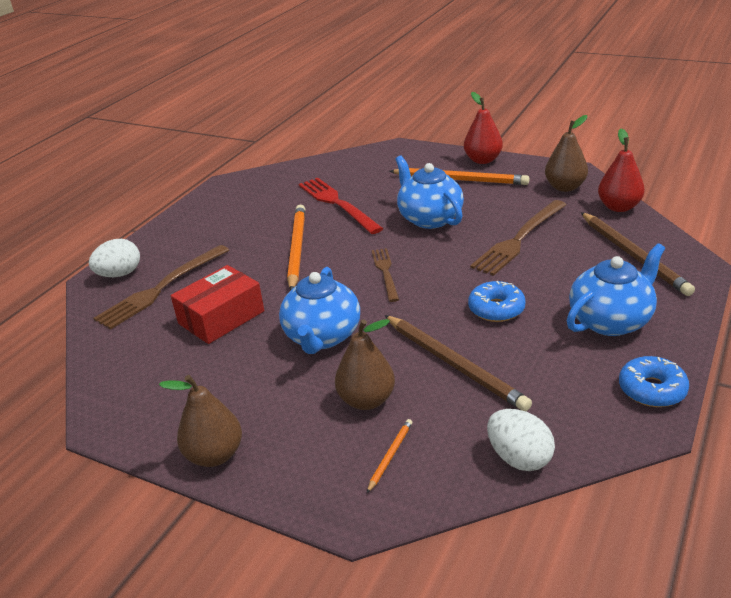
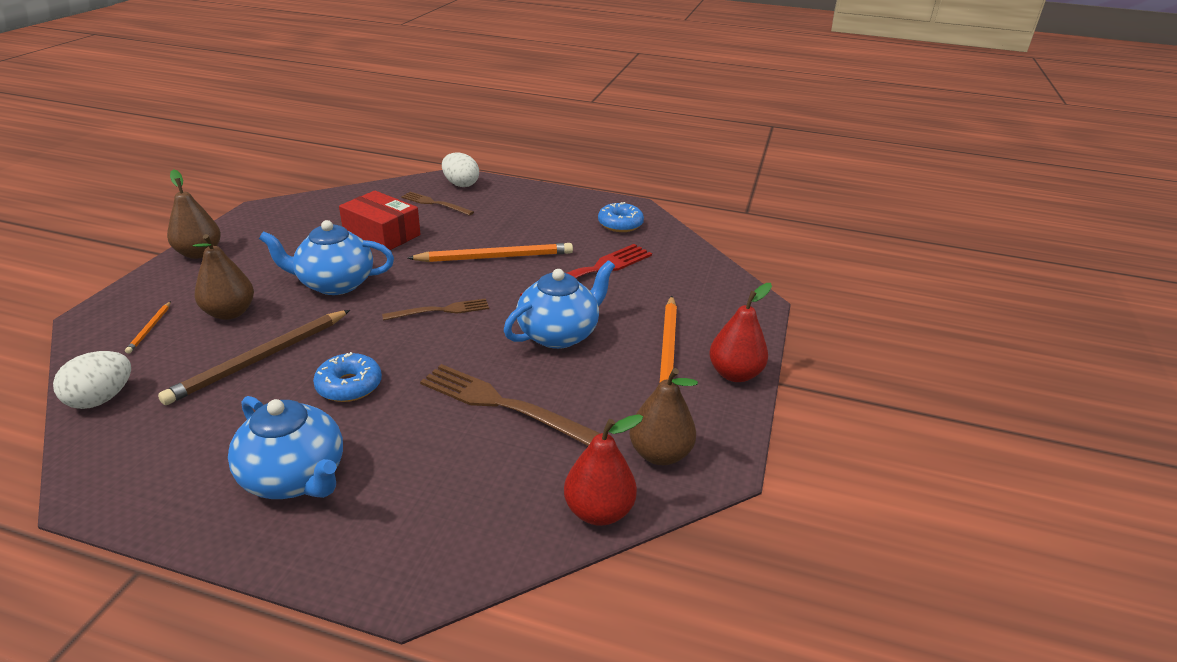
camera: 75 degrees right, 0 degrees up
brown fork [93,245,229,330] -> brown fork [401,192,474,216], size x0.60
orange pencil [367,419,412,493] -> orange pencil turned 75 degrees clockwise [125,301,171,354]
brown pencil [581,212,695,296] -> none
blue donut [619,356,689,407] -> blue donut moved to [598,202,644,232]

